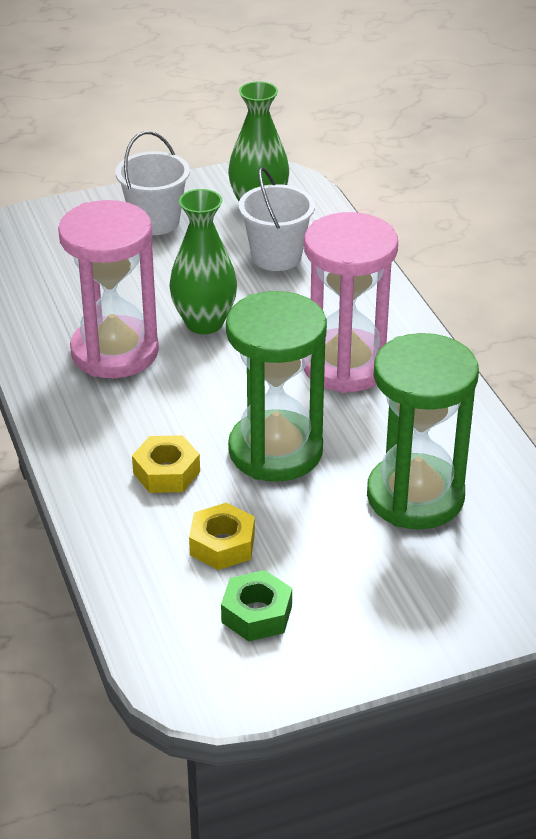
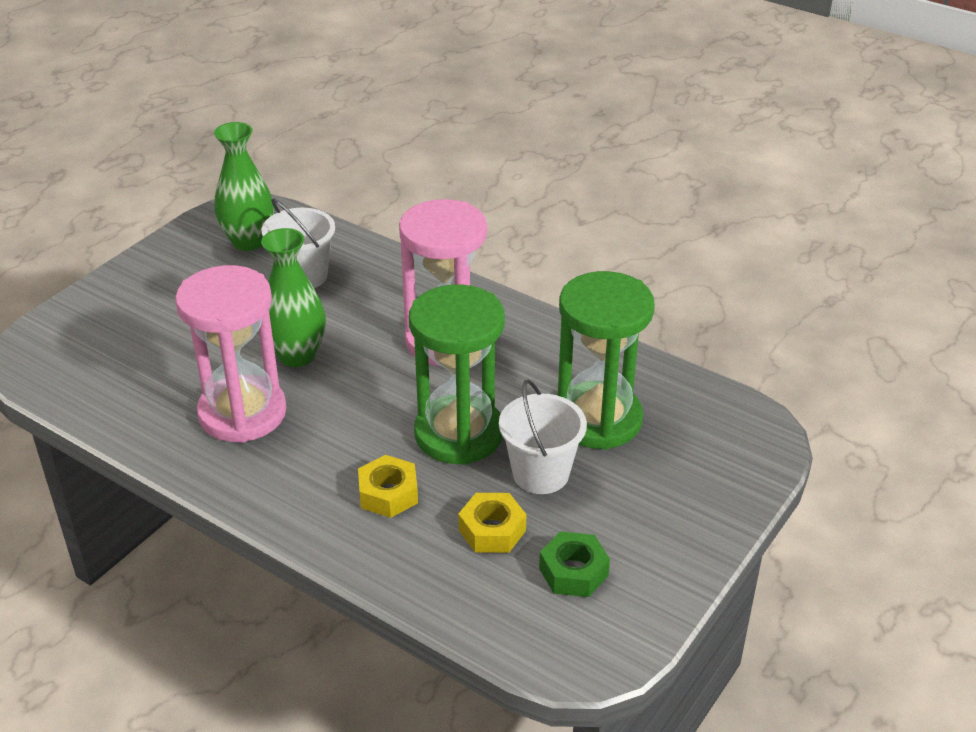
camera: 35 degrees left, 0 degrees up
white bucket [115,131,190,235] -> white bucket moved to [499,379,587,494]

